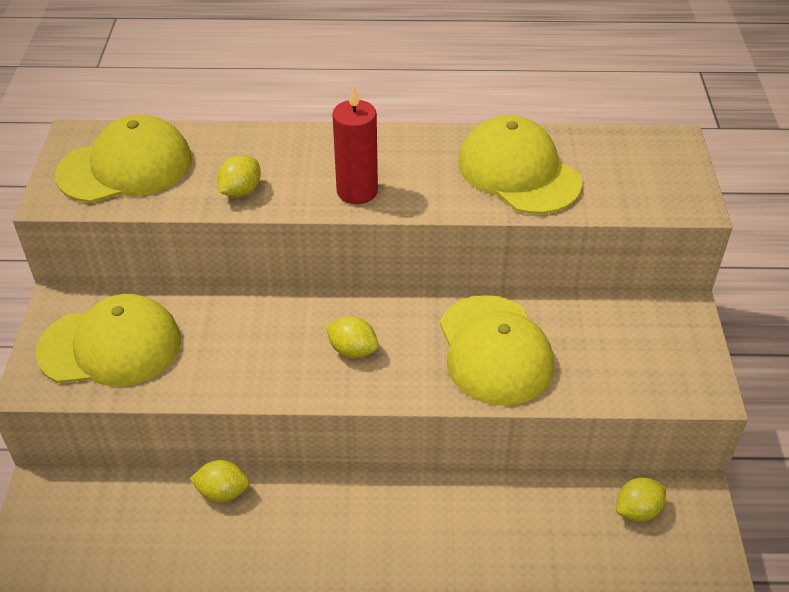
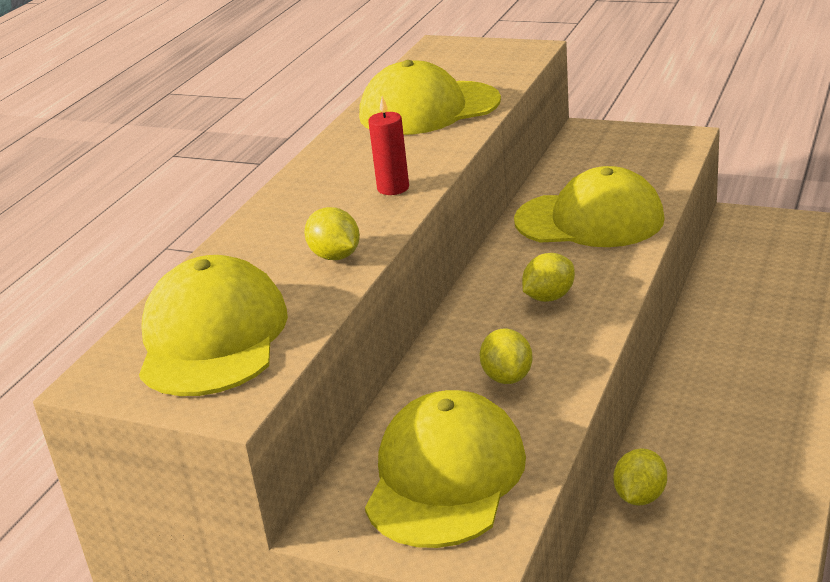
camera: 65 degrees left, 15 degrees down
red candle [332,85,378,204] -> red candle [368,96,409,195], size x0.66
yellow lemon [616,478,666,522] -> yellow lemon moved to [479,328,532,384]

